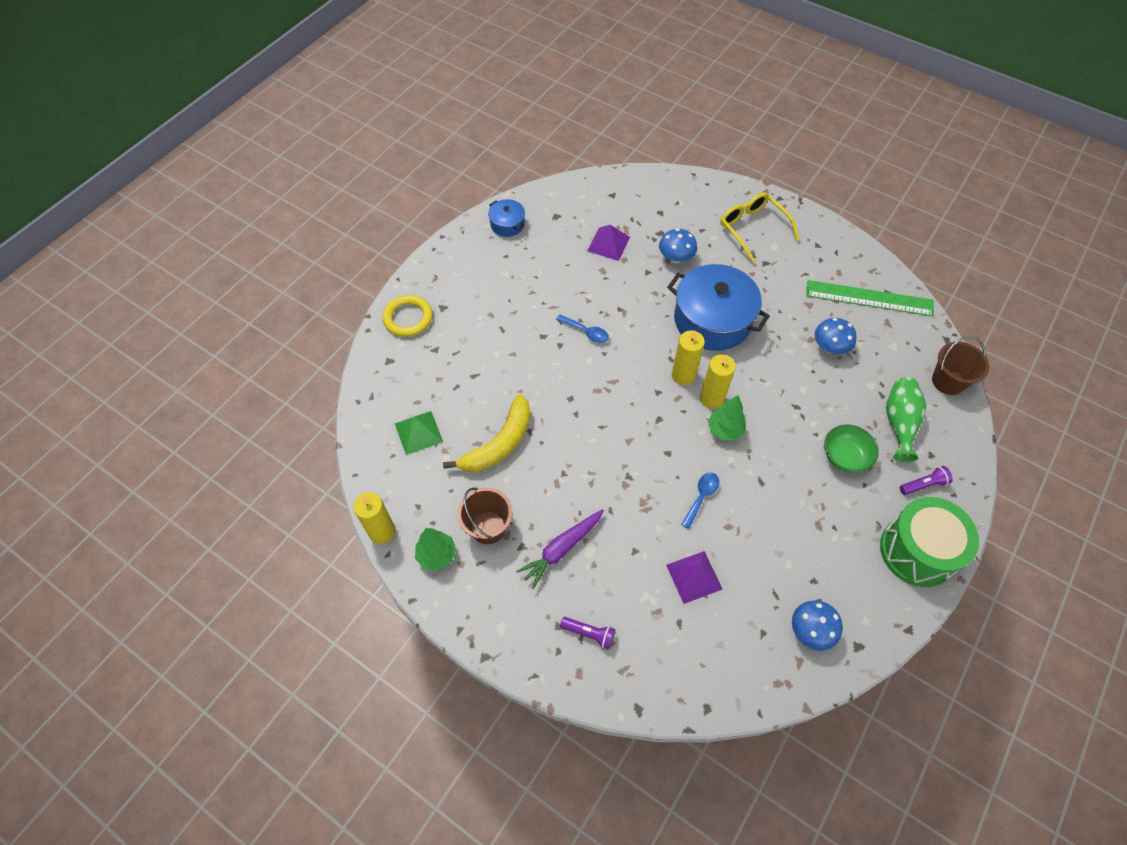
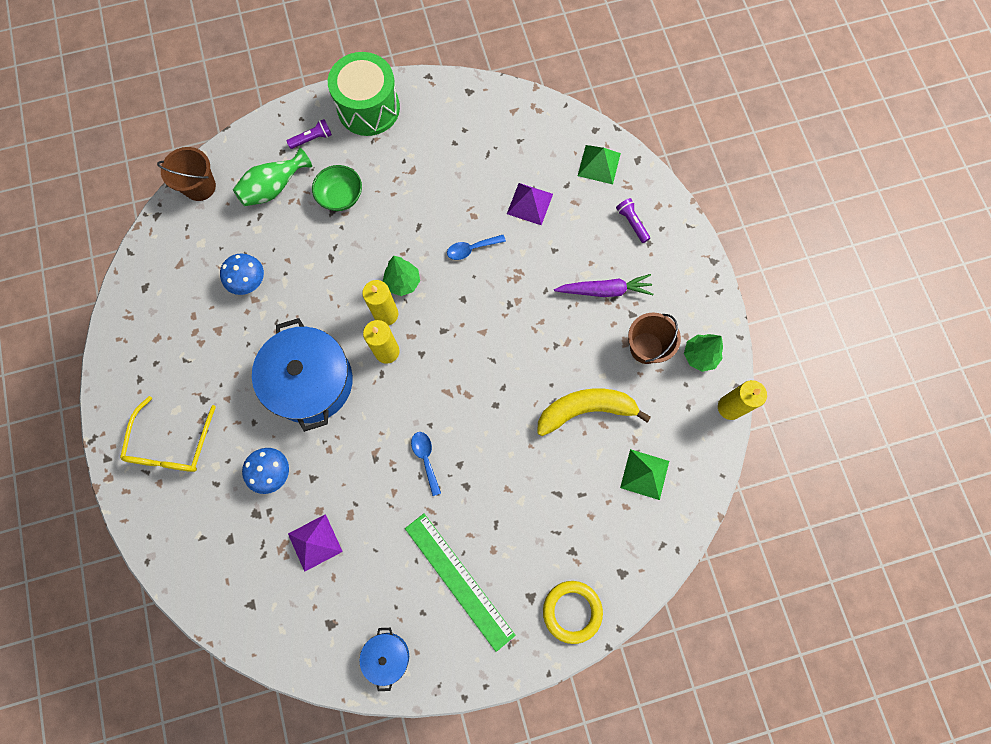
camera: 140 degrees left, 15 degrees up
blue mushroom [792,601,843,651] -> none
green ruler [806,280,934,317] -> green ruler moved to [405,513,516,652]
purple flashlight [900,466,953,495] -> purple flashlight turned 135 degrees clockwise [287,119,332,149]
none -> green pyramid [578,145,621,184]

